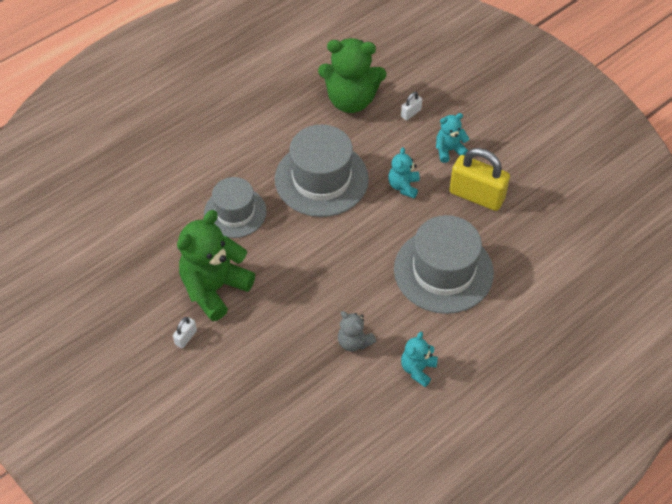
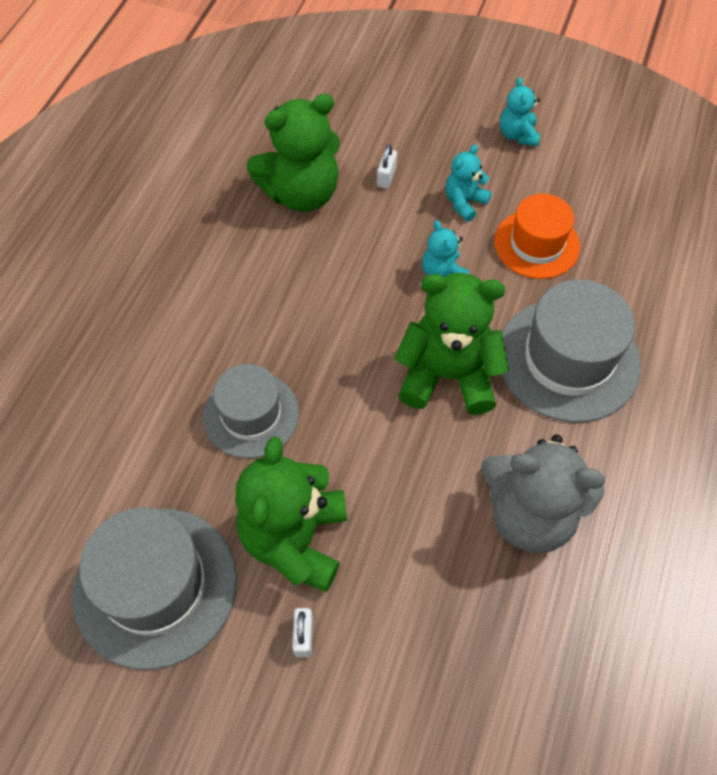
camera: 30 degrees left, 5 degrees up
grey hat [275,125,369,217] -> grey hat moved to [73,507,237,670]
grey teddy bear [338,311,376,352] -> grey teddy bear [481,435,605,553], size x1.97
turquoise teddy bear [401,332,438,387] -> turquoise teddy bear moved to [500,77,540,146]
yellow padlock [449,148,510,211] -> orange hat [494,194,580,279]
none -> green teddy bear [395,273,509,415]

